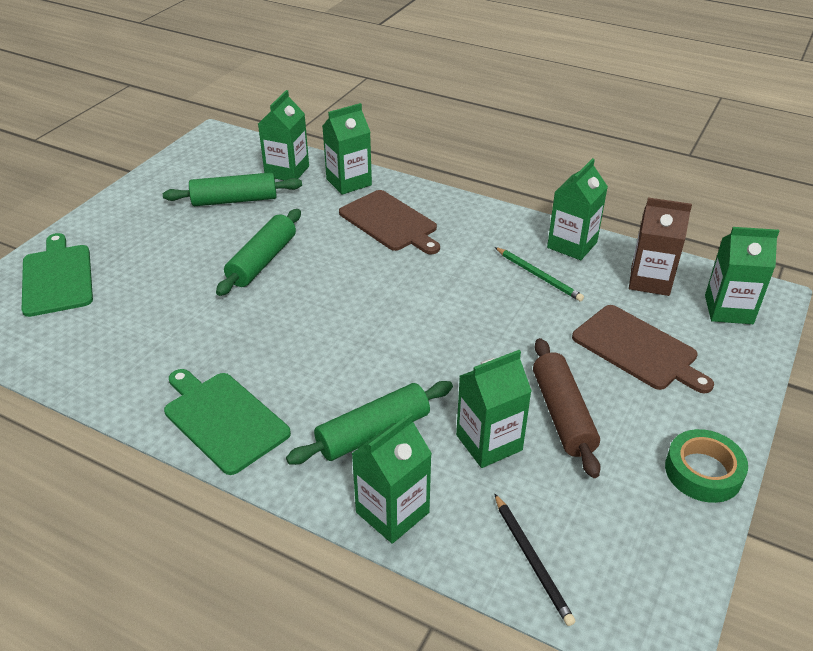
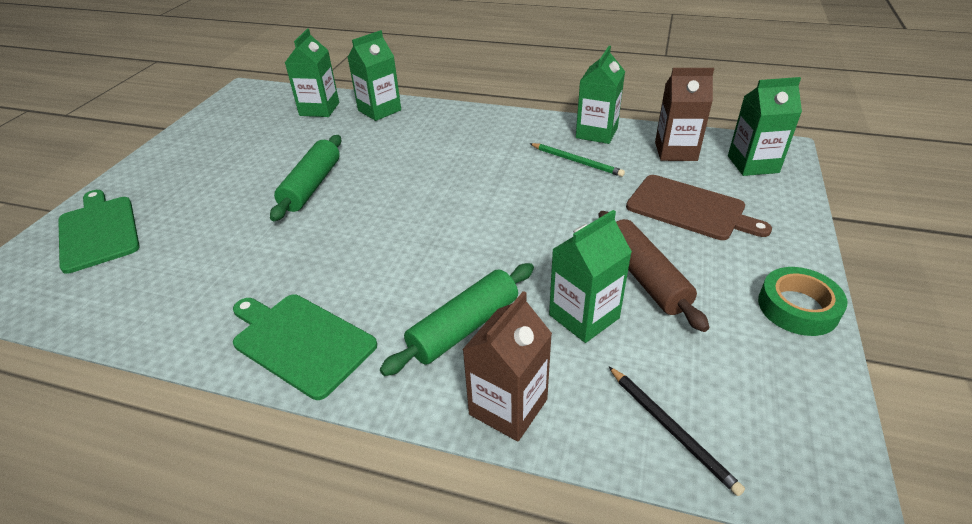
camera: 10 degrees left, 0 degrees up
green rolling pin [163,172,302,206] -> none
brown cutting board [339,190,440,254] -> none
green carton [352,413,432,544] -> brown carton [462,291,552,442]

